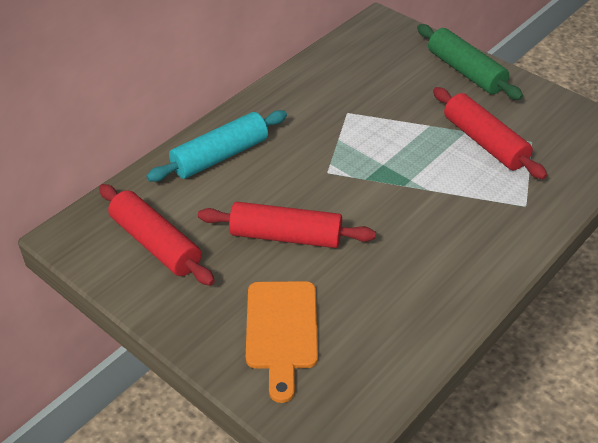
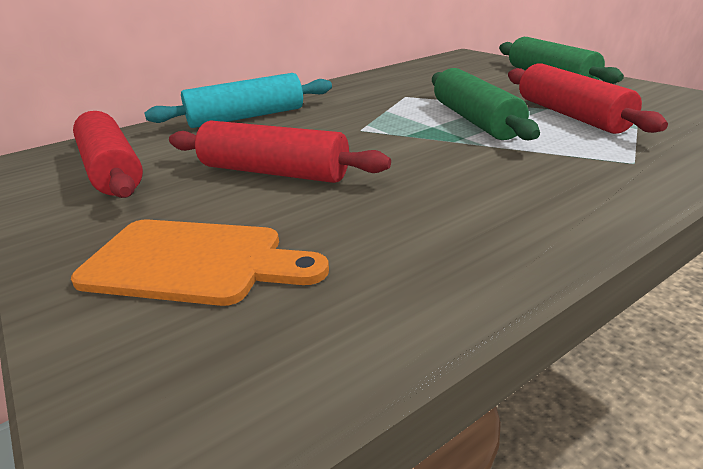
camera: 15 degrees right, 15 degrees down
orange cutting board [246,281,318,403] -> orange cutting board turned 90 degrees counterclockwise [71,220,329,306]
none -> green rolling pin [432,68,540,140]

